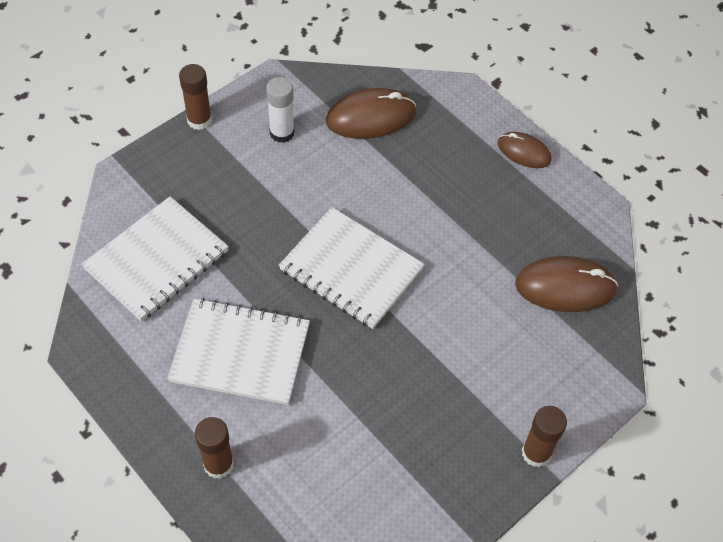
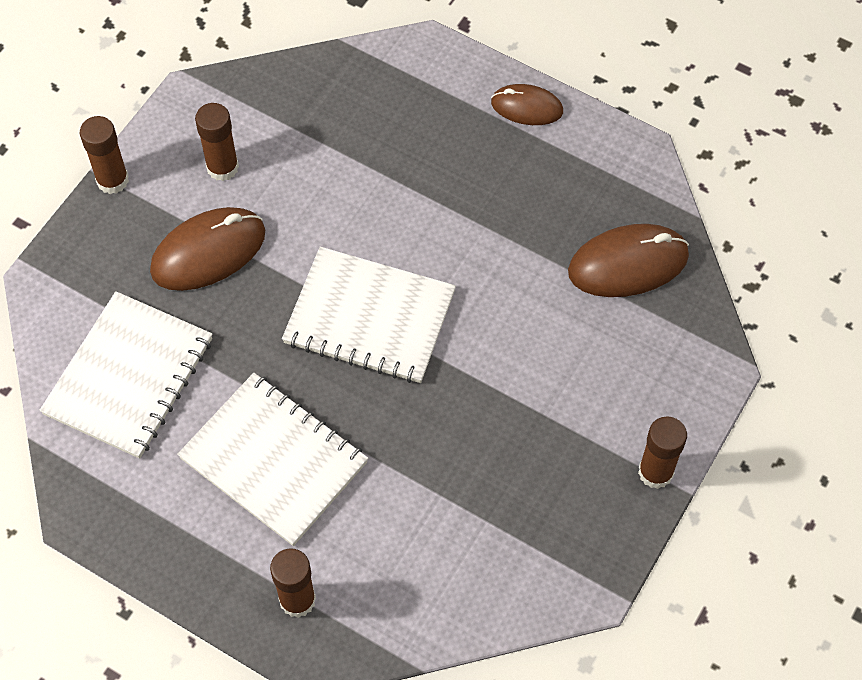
camera: 15 degrees left, 5 degrees up
white notebook [167,298,310,405] -> white notebook turned 45 degrees clockwise [177,373,368,546]
white glue stick [266,77,294,143] -> brown glue stick [195,103,239,181]
brown mouse [326,88,416,139] -> brown mouse moved to [150,207,265,291]

